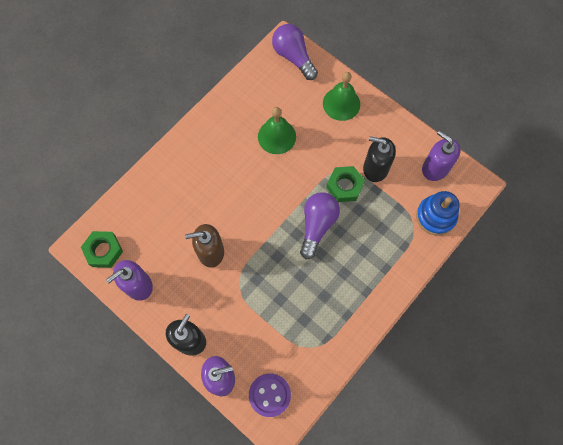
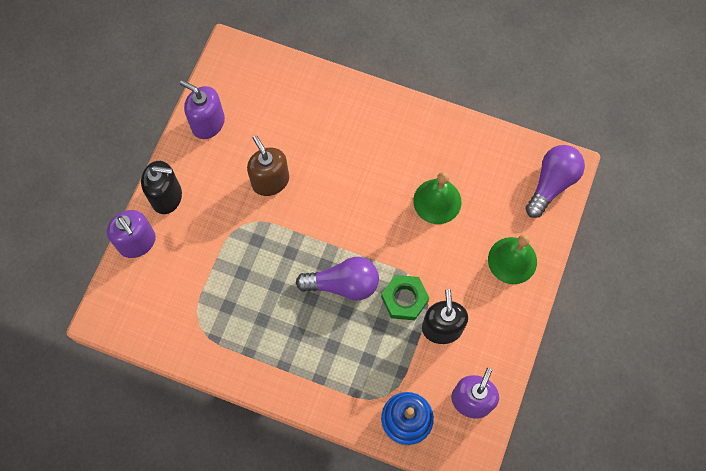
camera: 70 degrees right, 0 degrees up
green nut [81,231,123,268] -> none
purple button [249,373,291,417] -> none

